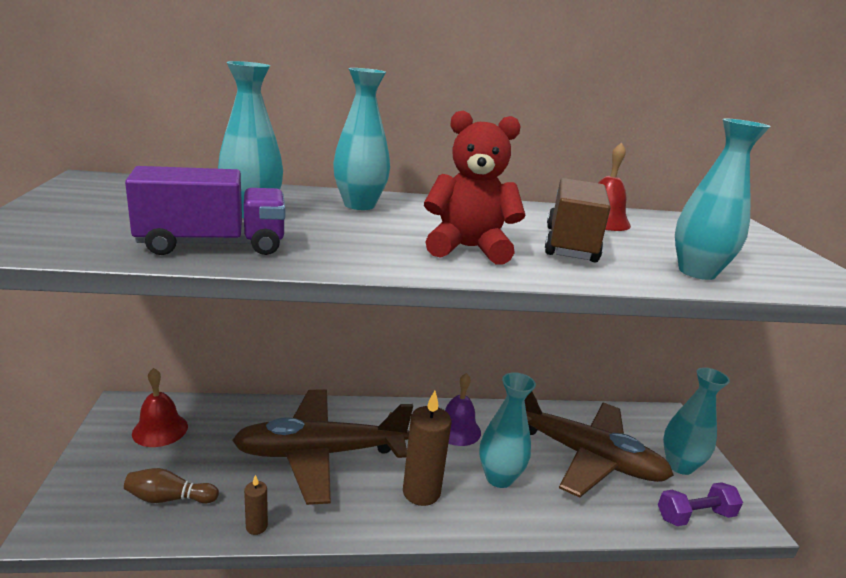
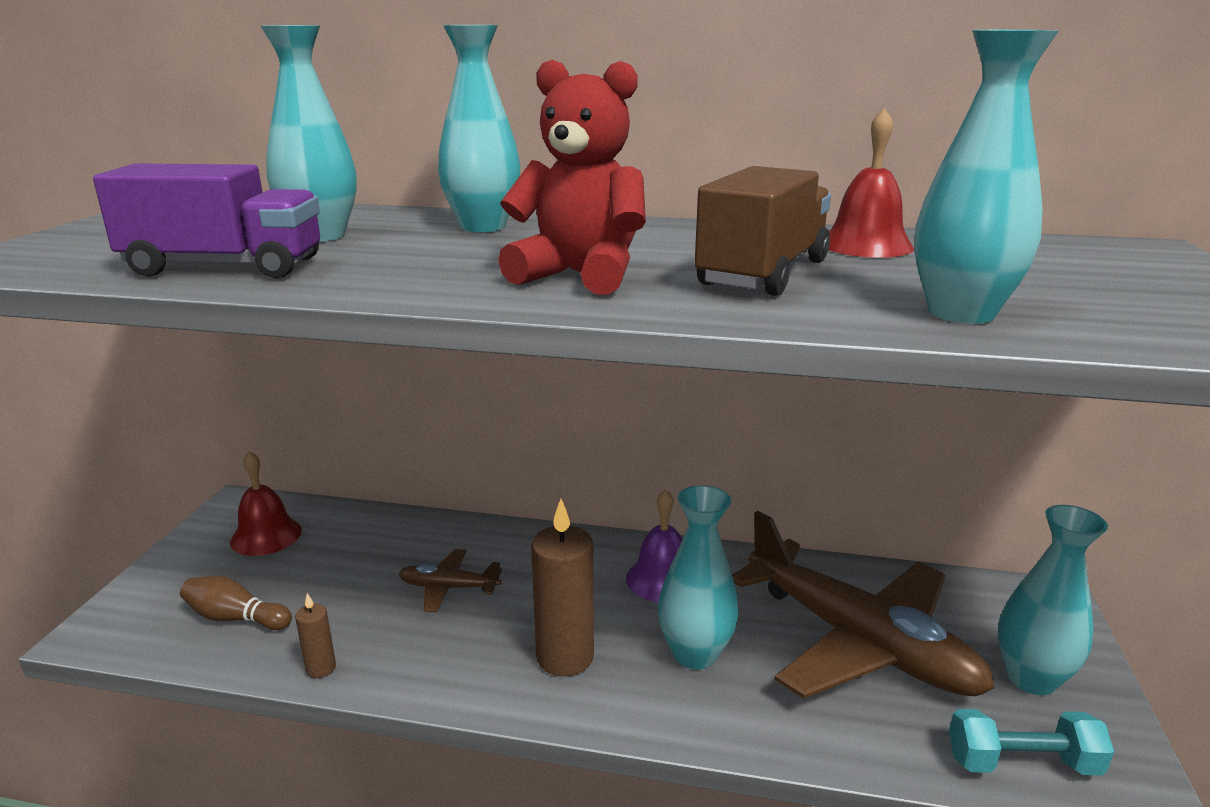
camera: 20 degrees right, 0 degrees up
brown plane [232,389,413,505] -> brown plane [399,549,502,612], size x0.43
purple dumbbell [658,482,743,526] -> turquoise dumbbell [949,709,1114,776]

